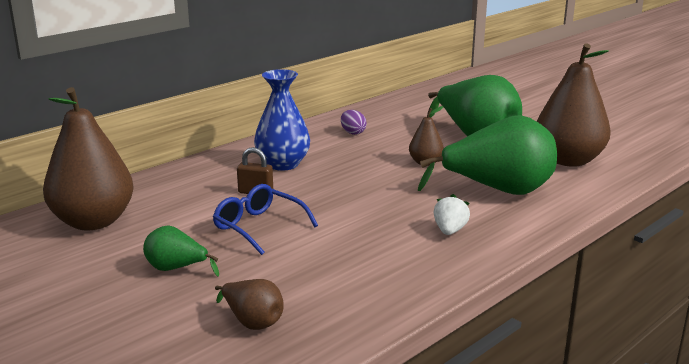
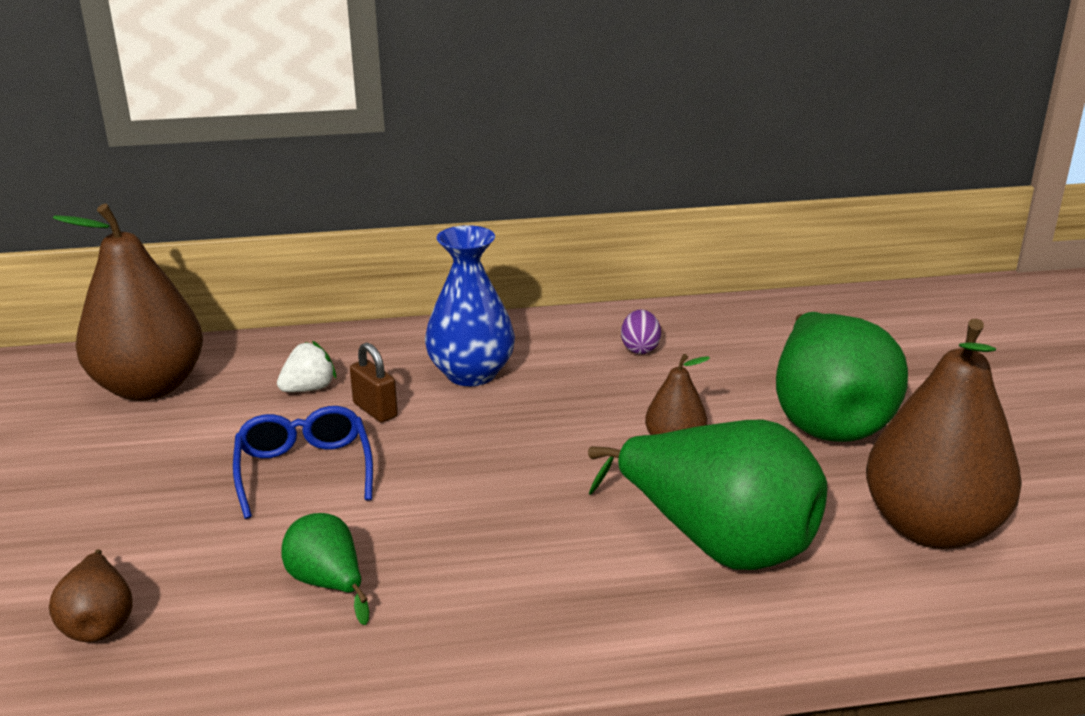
camera: 35 degrees right, 5 degrees up
green pear [143,225,219,277] -> green pear moved to [281,513,369,625]
white strawberry [434,194,470,235] -> white strawberry moved to [277,341,336,392]

